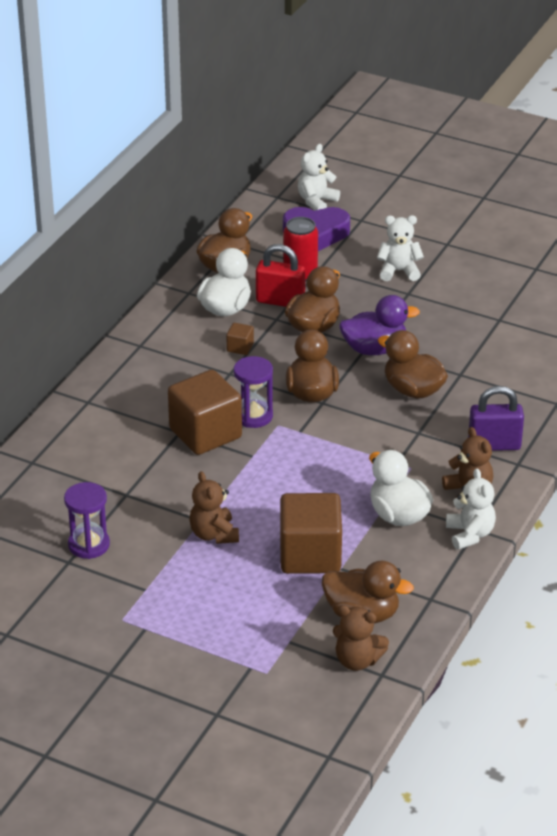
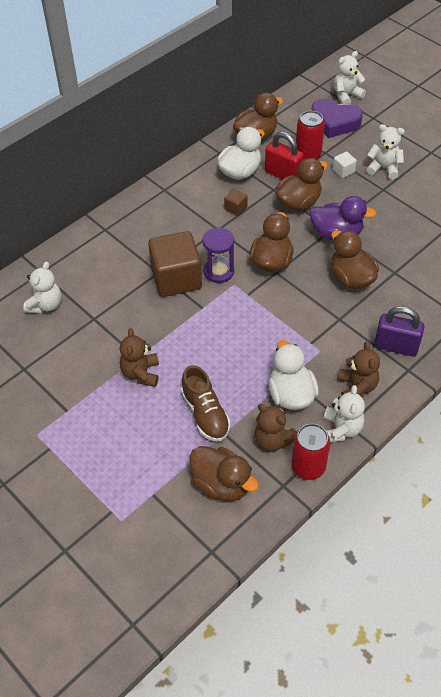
camera: 20 degrees right, 15 degrees up
purple hourglass [64,482,110,559] -> none
brown cube [280,493,342,574] -> brown shoe [181,365,231,442]
brown teddy bear [333,605,389,671] -> brown teddy bear moved to [254,404,297,452]
none -> white teddy bear [23,261,61,314]
none -> red can [291,423,330,480]
none -> white cube [333,151,357,178]

